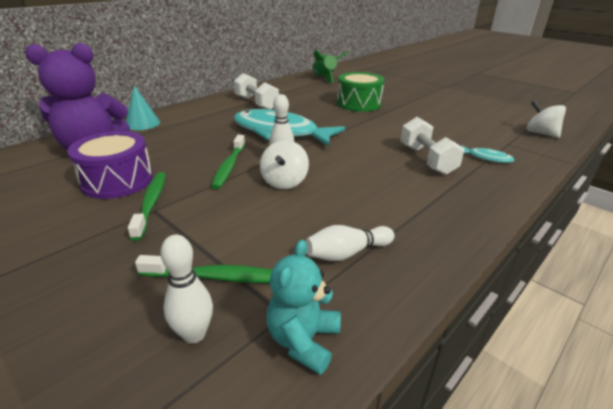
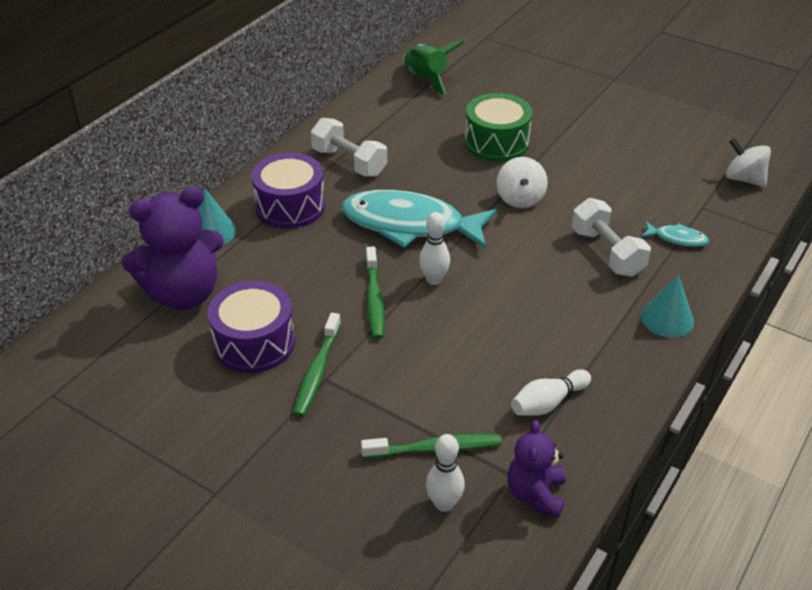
camera: 10 degrees left, 10 degrees up
green toothbrush [128,172,166,241] -> green toothbrush turned 150 degrees counterclockwise [293,313,341,417]
white spinning top [260,140,309,189] -> white spinning top moved to [496,157,548,208]
turquoise teddy bear [267,240,341,375] -> purple teddy bear [507,420,565,518]
none -> purple drum [251,153,325,229]
none -> turquoise cone [641,274,694,338]

